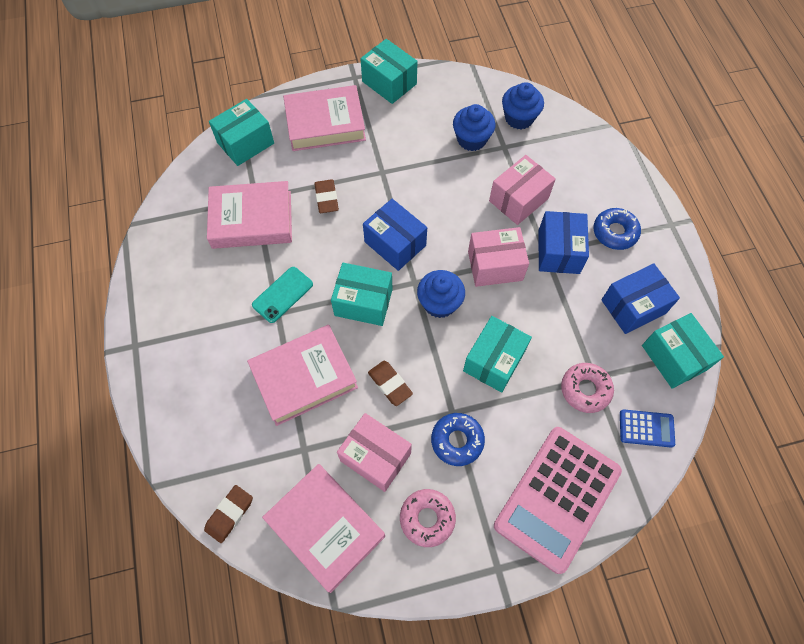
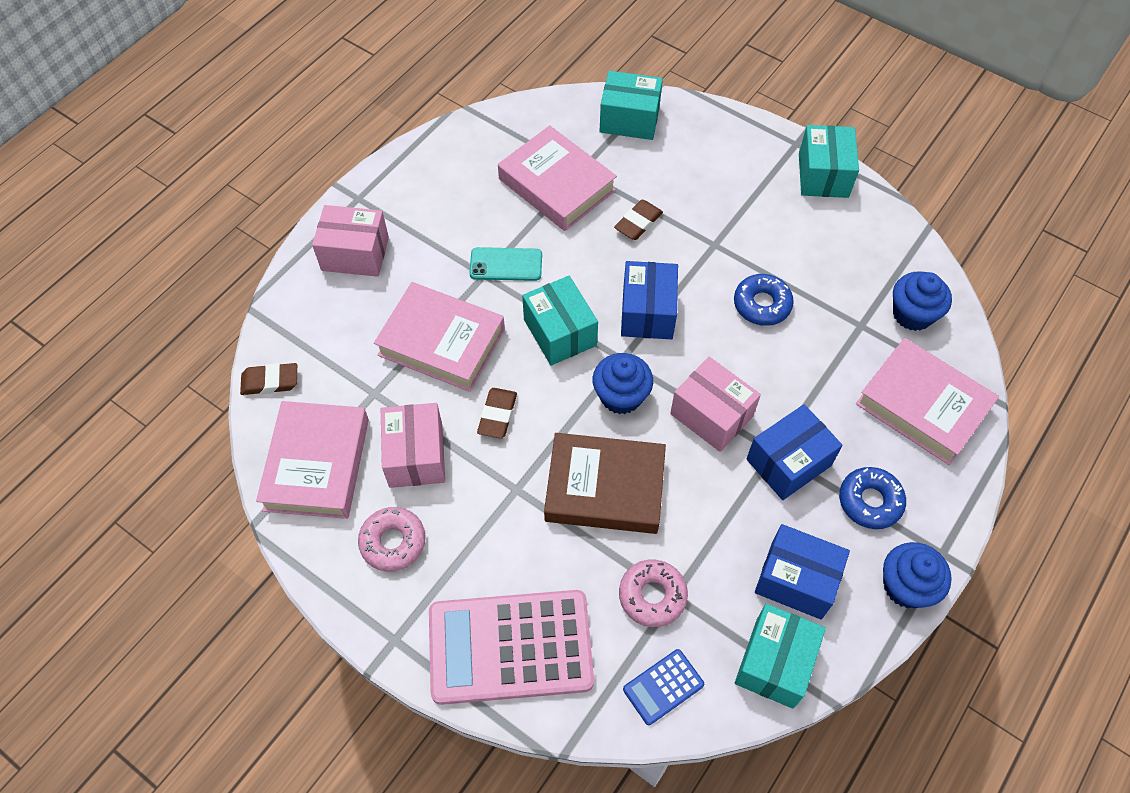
camera: 50 degrees right, 5 degrees down
pink book [283,85,366,151] -> pink book moved to [856,338,999,465]
blue donut [431,413,485,466] -> blue donut moved to [734,274,794,326]
blue cupcake [453,104,496,151] -> blue cupcake moved to [883,542,952,608]
turquoise box [463,316,532,393] -> brown book [544,433,666,534]
pink box [489,155,556,225] -> pink box moved to [312,205,389,277]
blue calculator [620,409,675,448] -> blue calculator turned 90 degrees clockwise [623,649,704,725]

